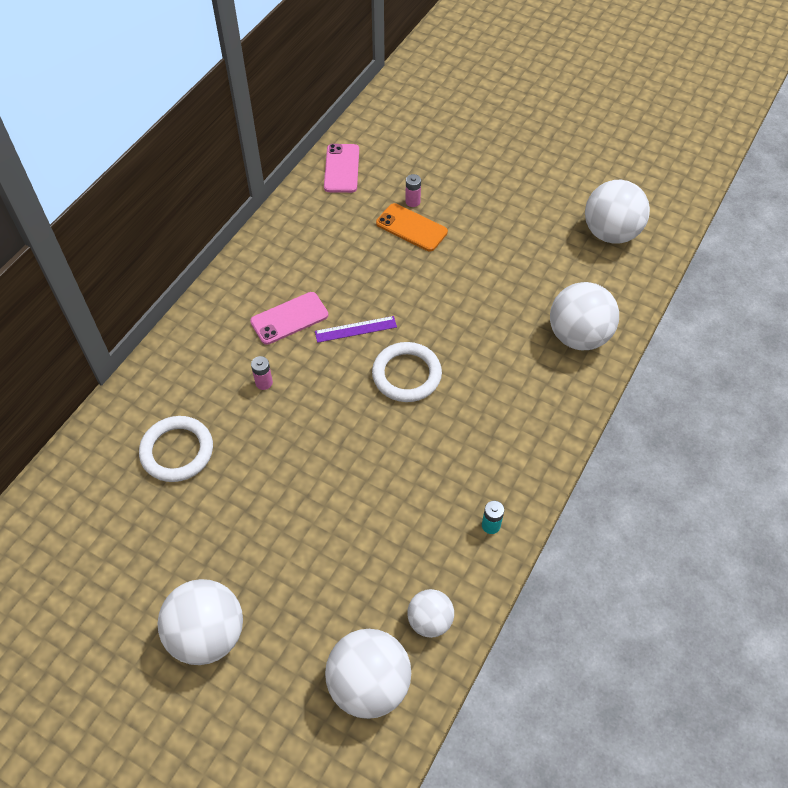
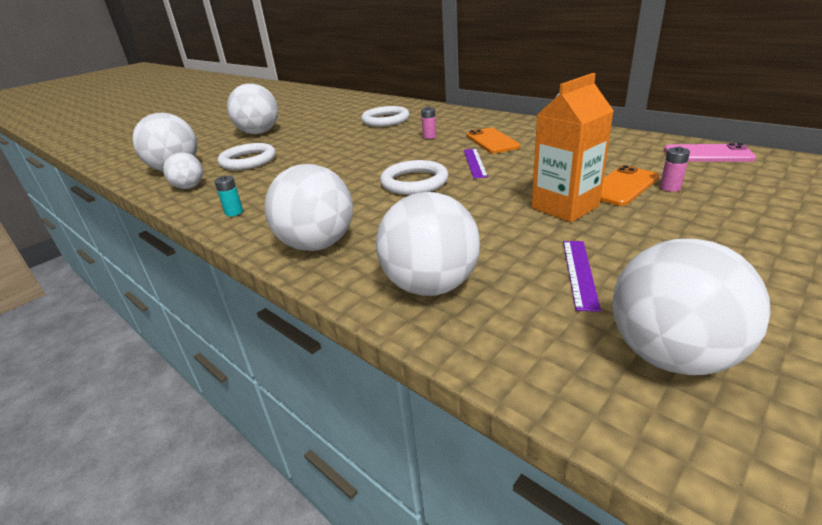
camera: 105 degrees right, 25 degrees down
pink phone [250,292,328,345] -> orange phone [466,128,520,153]
none -> white ring [217,143,276,170]
none -> white ball [265,164,353,251]
none -> orange carton [532,73,614,222]
none -> purple ruler [563,241,601,312]

